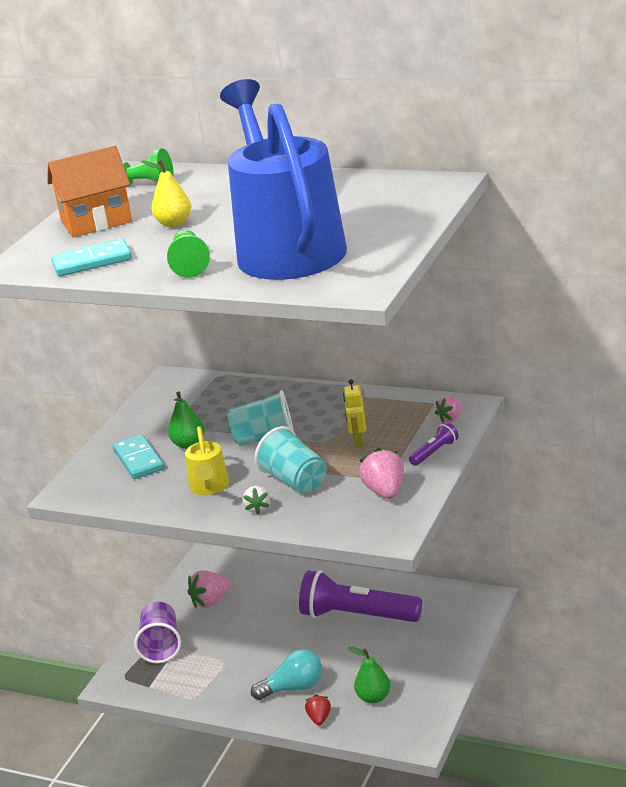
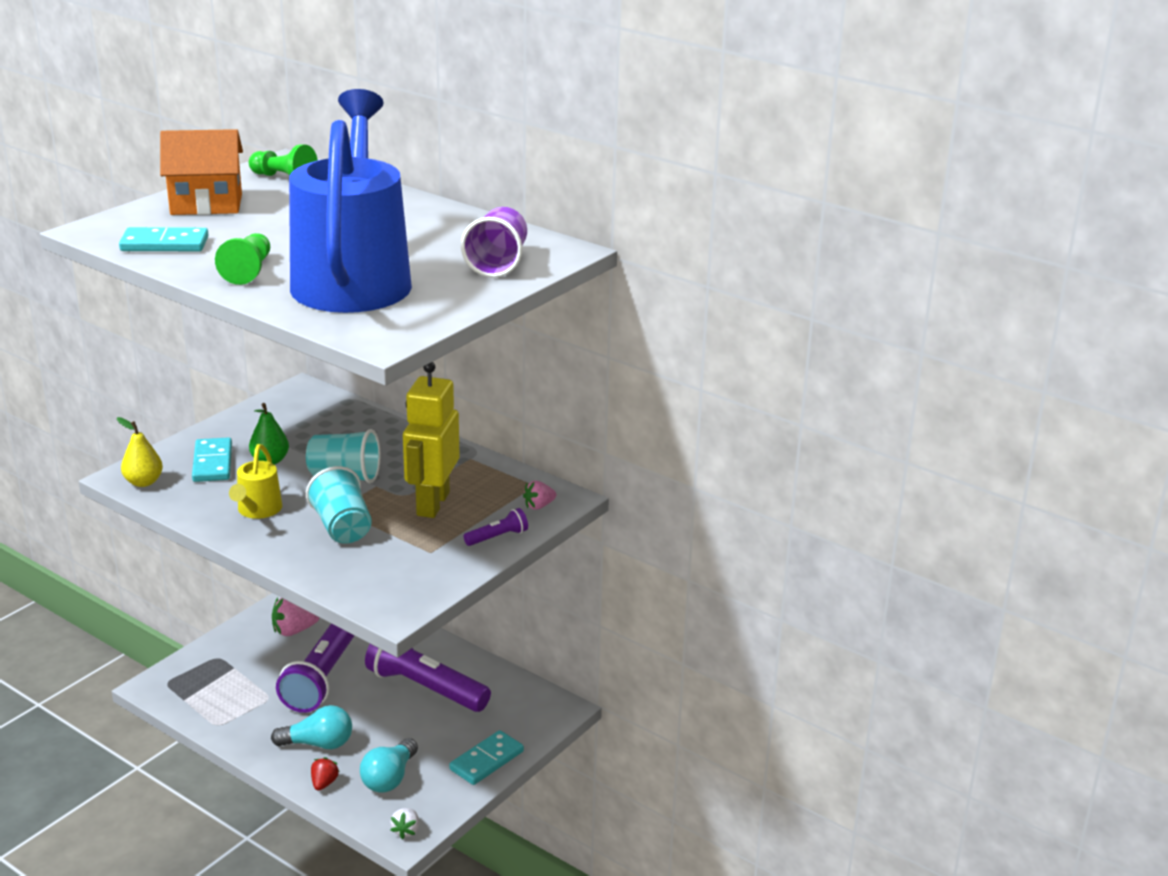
camera: 10 degrees right, 0 degrees up
purple cup [134,602,181,663] -> purple cup moved to [461,207,527,278]
yellow pear [141,160,191,227] -> yellow pear moved to [117,417,163,487]
white strawberry [243,486,270,515] -> white strawberry moved to [390,808,419,839]
yellow robot [343,379,366,447] -> yellow robot [403,362,459,518], size x2.04
green pear [348,646,391,704] -> turquoise light bulb [360,738,418,793]
pink strawberry [359,448,404,499] -> none
none -> purple flashlight [276,624,354,713]
none -> turquoise domino [449,730,524,785]

